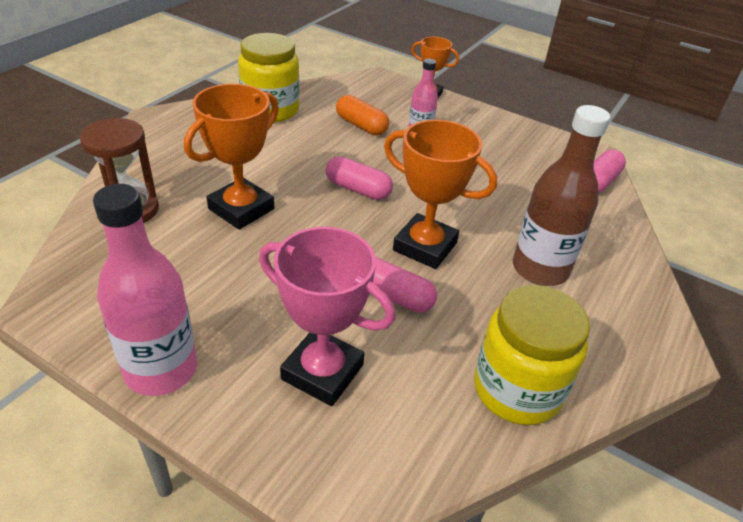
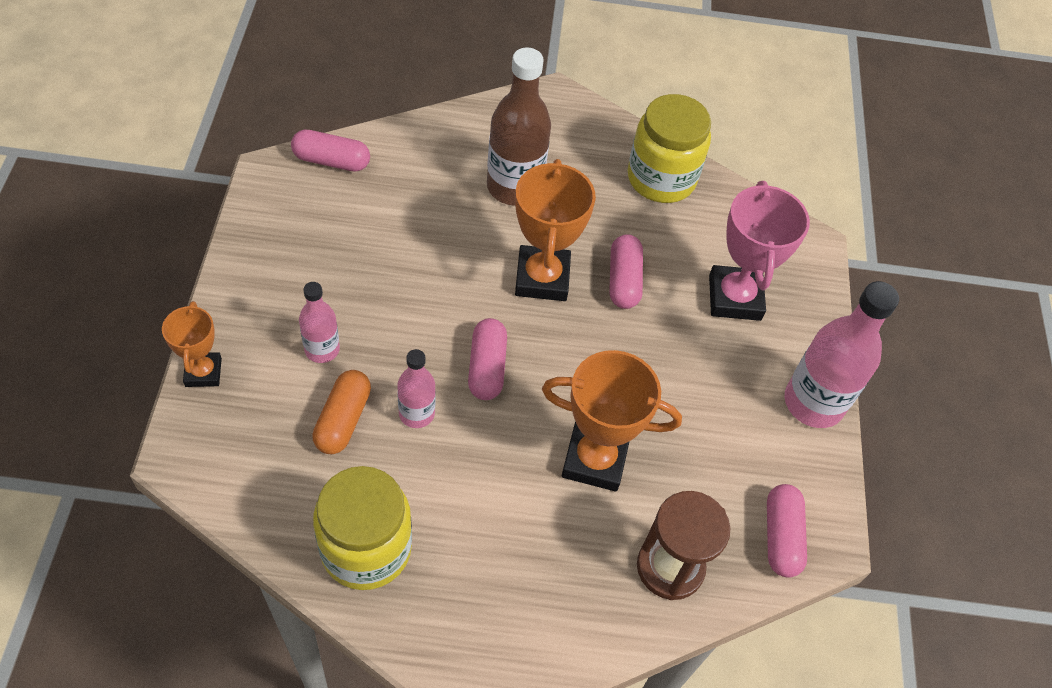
camera: 120 degrees left, 15 degrees up
none -> pink bottle [397,349,436,428]
none -> pink capsule [767,484,807,578]

